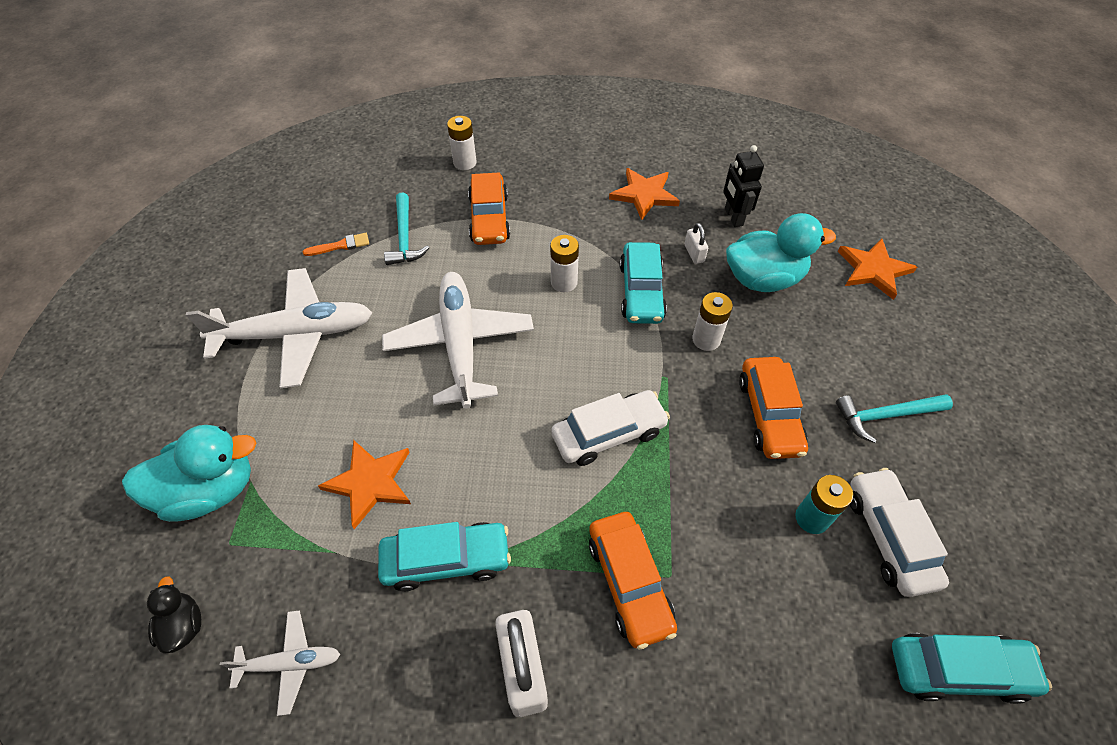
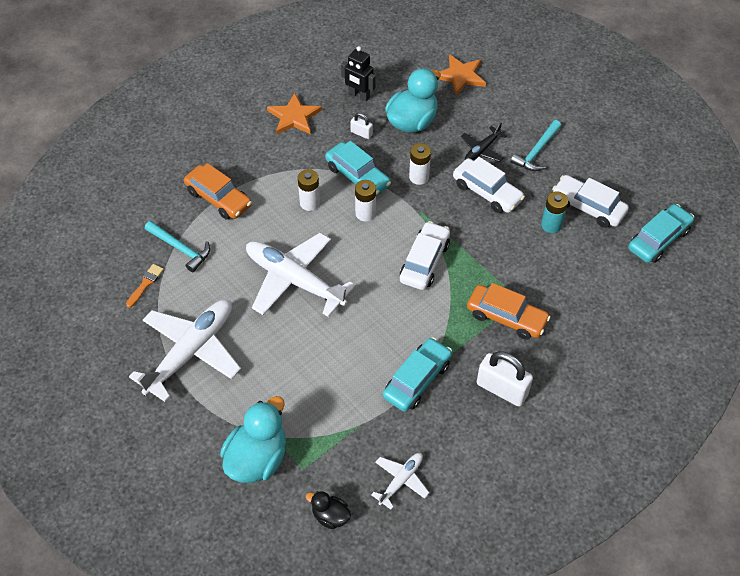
camera: 45 degrees left, 0 degrees up
orange star [318,440,411,529] -> none
white battery [447,116,477,170] -> white battery moved to [355,180,376,221]
orange car [739,357,808,459] -> white car [453,157,525,213]
none -> black plane [461,122,507,162]

